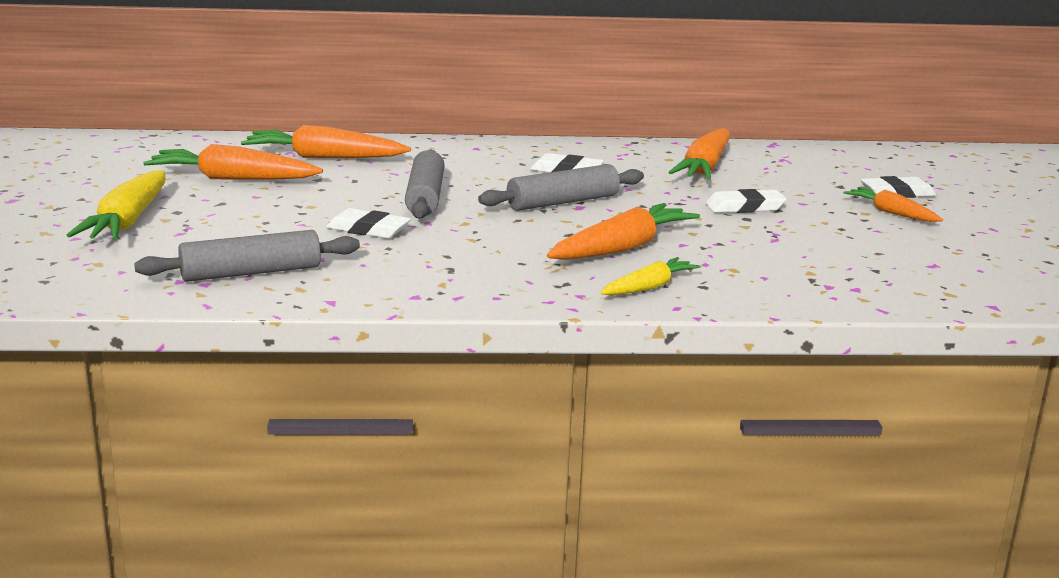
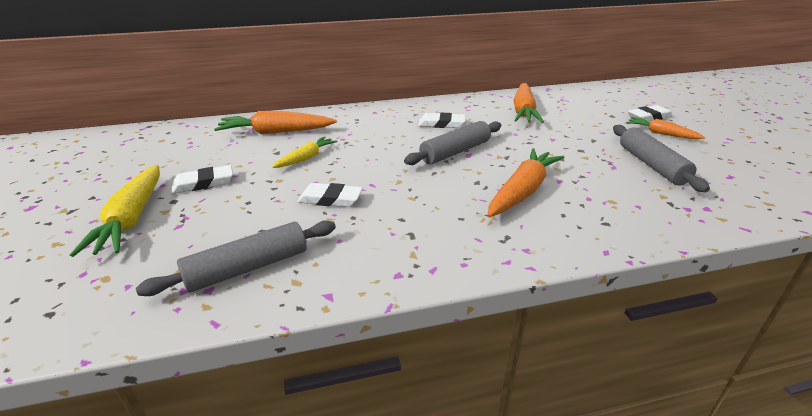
camera: 10 degrees left, 10 degrees up
orange carrot [143,144,323,180] -> none
grey rolling pin [405,149,445,219] -> grey rolling pin moved to [613,125,710,192]
yellow carrot [600,257,700,295] -> yellow carrot moved to [272,137,337,168]
white eraser [706,189,786,213] -> white eraser moved to [171,165,233,194]

